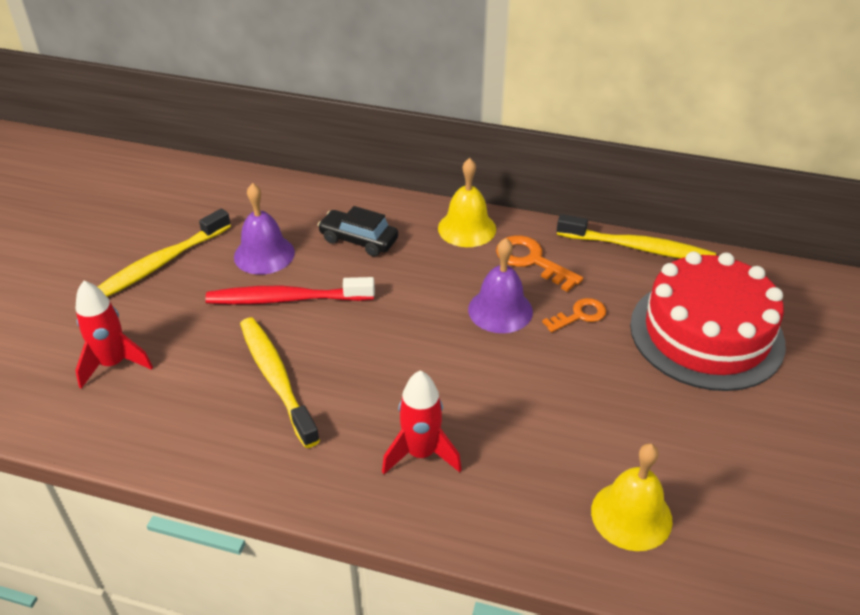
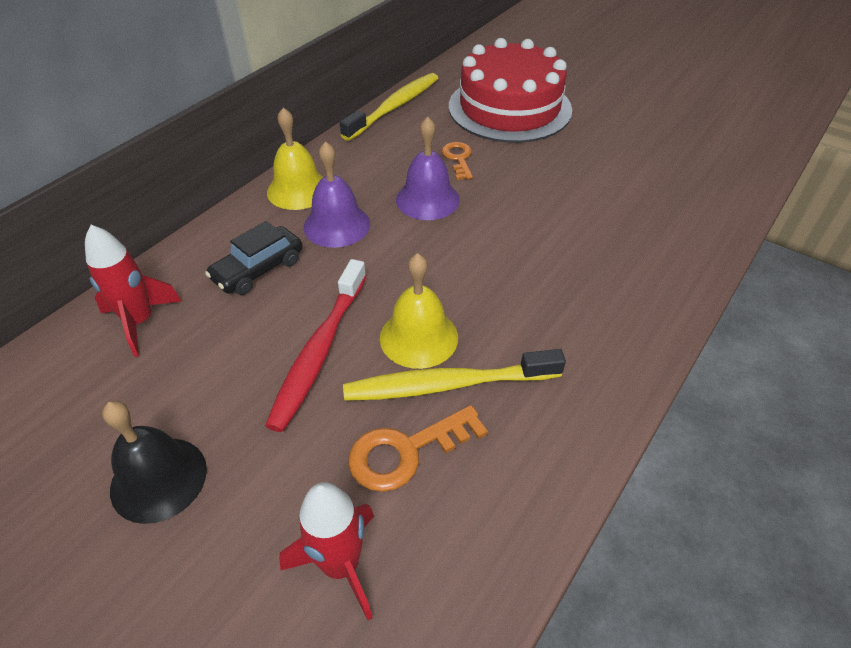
camera: 70 degrees left, 5 degrees up
yellow toothbrush [98,208,231,297] -> black bell [102,401,207,524]
purple bell [234,183,295,275] -> purple bell moved to [304,141,370,248]
red rocket [382,370,462,474] -> red rocket moved to [85,225,182,357]
orange key [496,235,583,292] -> orange key moved to [348,405,488,492]
yellow bell [591,443,673,551] -> yellow bell moved to [380,253,458,369]

